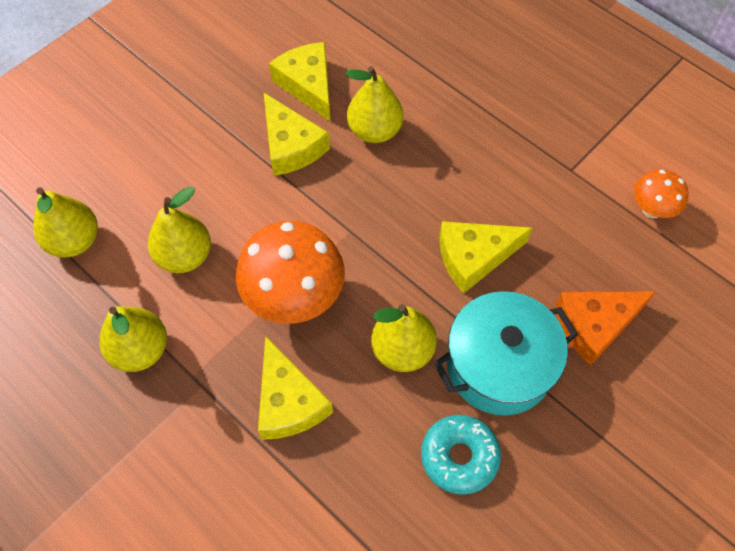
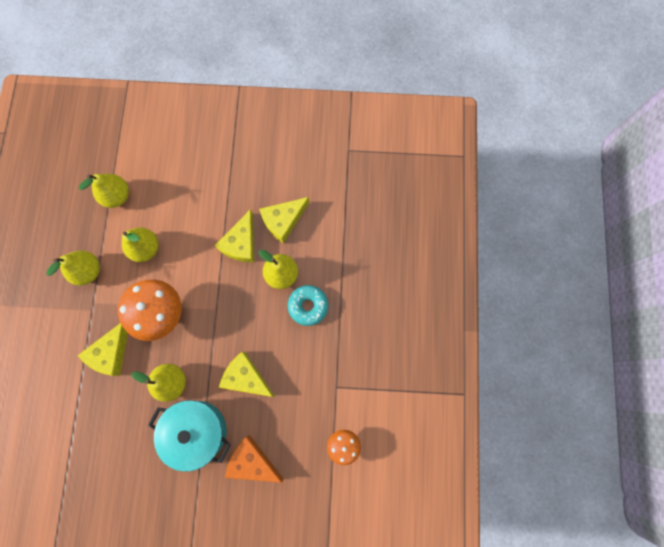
camera: 50 degrees right, 15 degrees up
yellow cheese [269,42,331,122] -> yellow cheese turned 150 degrees counterclockwise [259,197,309,243]
turquoise donut [421,415,501,495] -> turquoise donut moved to [288,285,328,326]

